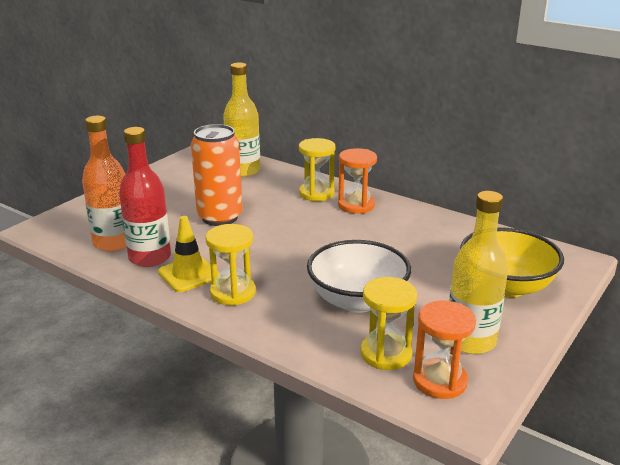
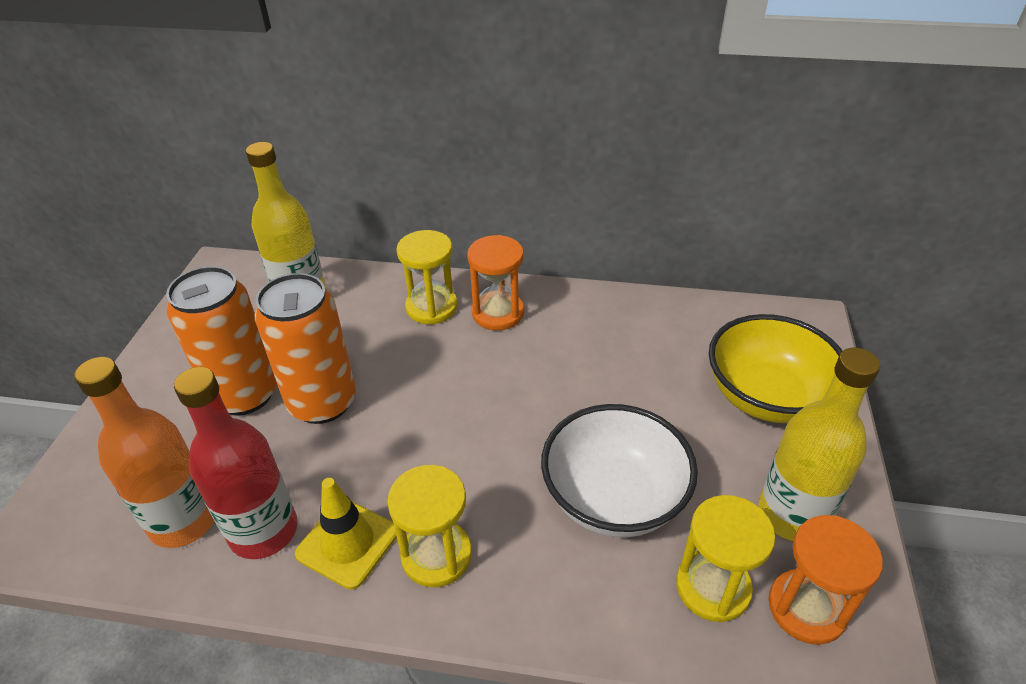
camera: 25 degrees left, 15 degrees up
none -> orange can [166,266,277,415]

